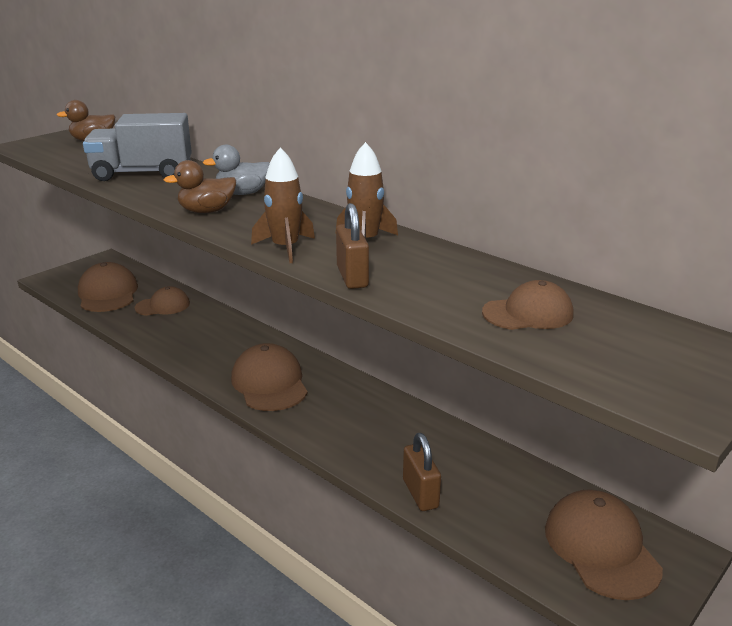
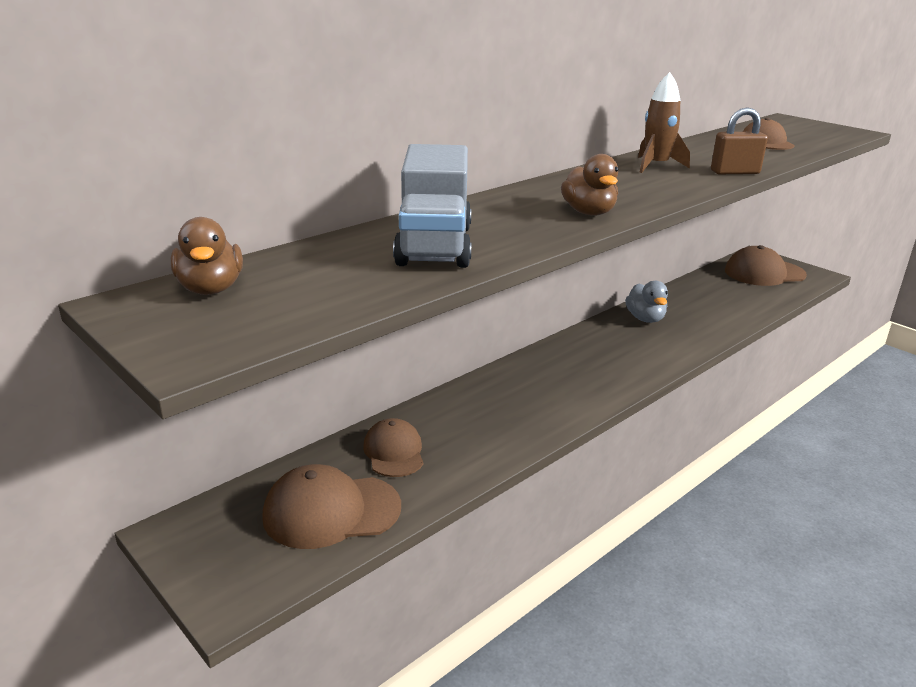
camera: 85 degrees left, 0 degrees up
grey duck [203,145,270,195] -> grey duck moved to [625,281,668,323]
brown cap [231,343,308,411] -> none
brown rocket [251,148,315,263] -> none
brown padlock [403,433,441,511] -> none

